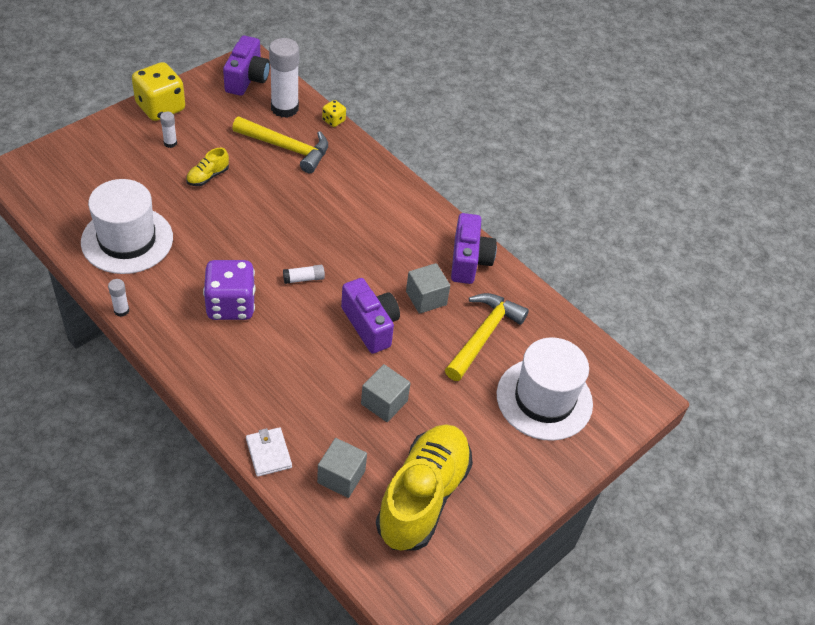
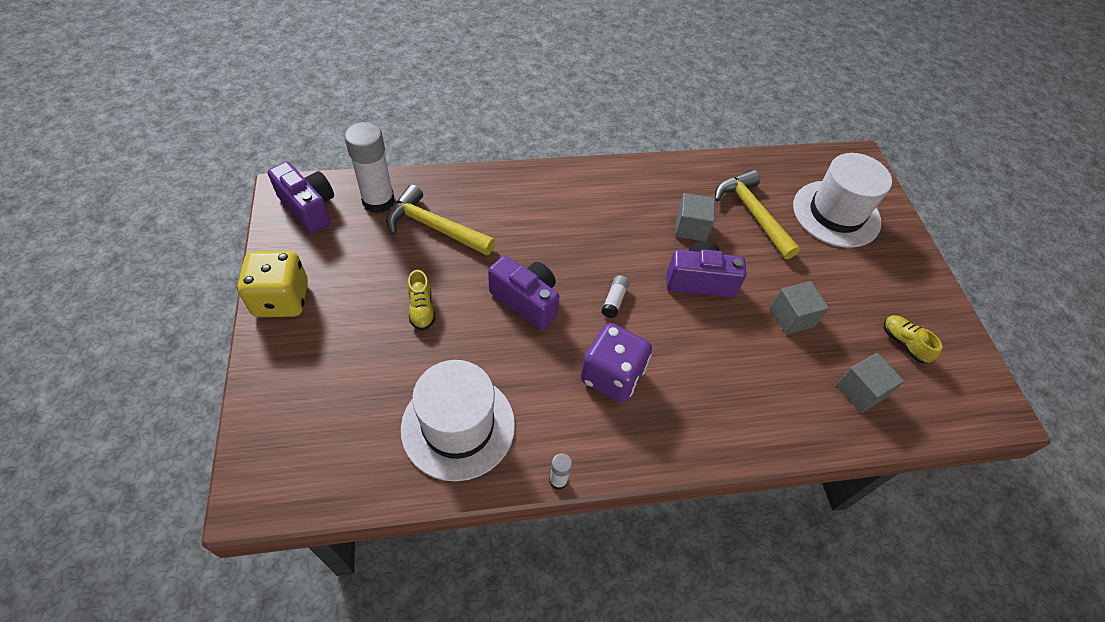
camera: 55 degrees left, 5 degrees up
white glue stick [160,112,177,148] -> none
yellow hammer [232,117,328,173] -> yellow hammer turned 120 degrees counterclockwise [386,184,495,256]
white wallet [246,427,292,477] -> none
yellow dice [322,100,346,127] -> none
yellow shoe [376,424,473,551] -> yellow shoe [884,315,942,363], size x0.41
purple camera [451,213,497,284] -> purple camera moved to [488,256,559,330]

